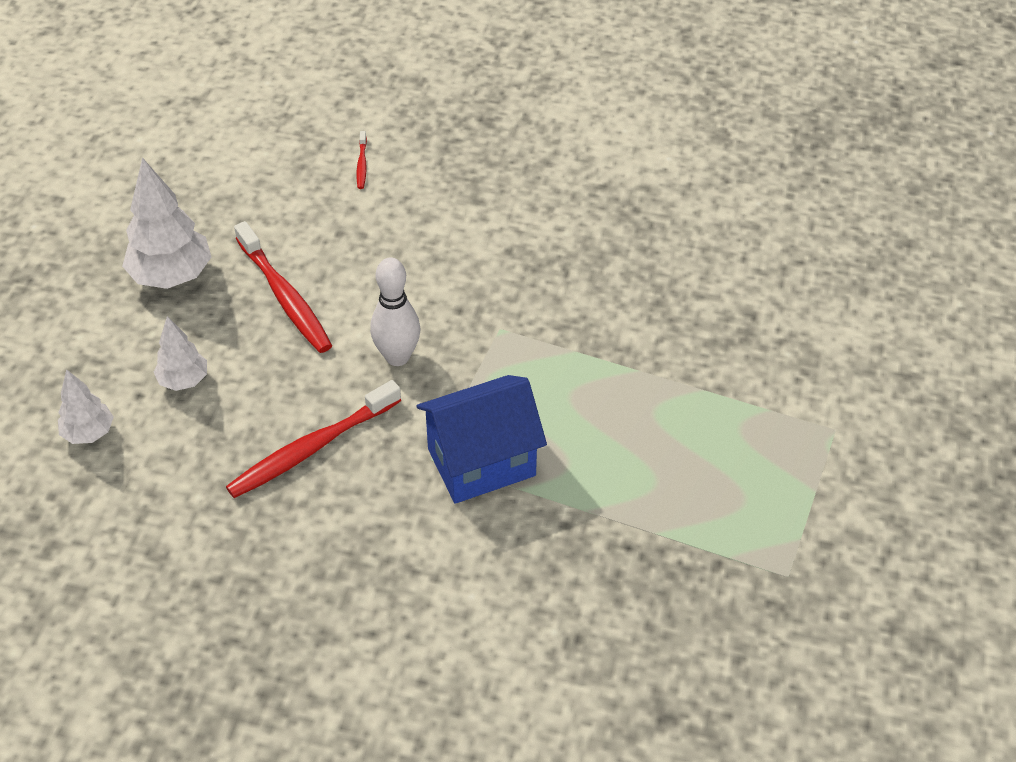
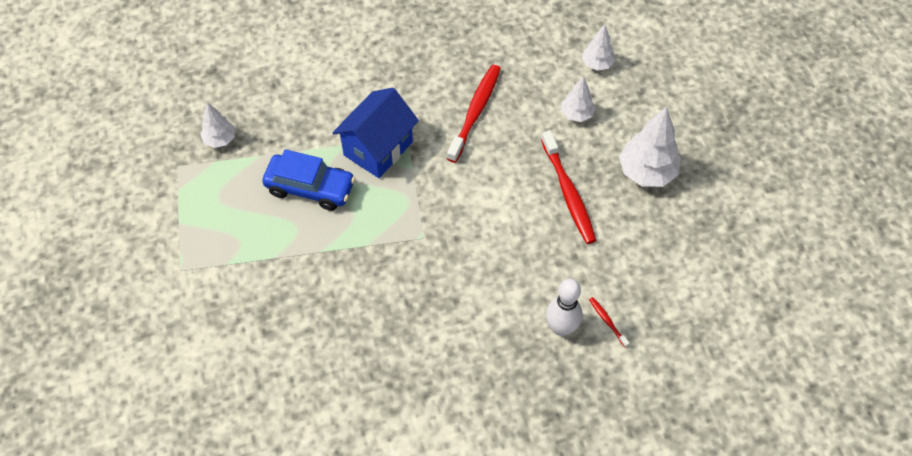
camera: 150 degrees right, 10 degrees up
red toothbrush [234,221,332,353] -> red toothbrush turned 135 degrees counterclockwise [541,130,596,244]
white bowling pin [370,258,421,366] -> white bowling pin moved to [546,279,583,336]
none -> white tree [200,103,235,148]
none -> blue car [262,149,355,211]

